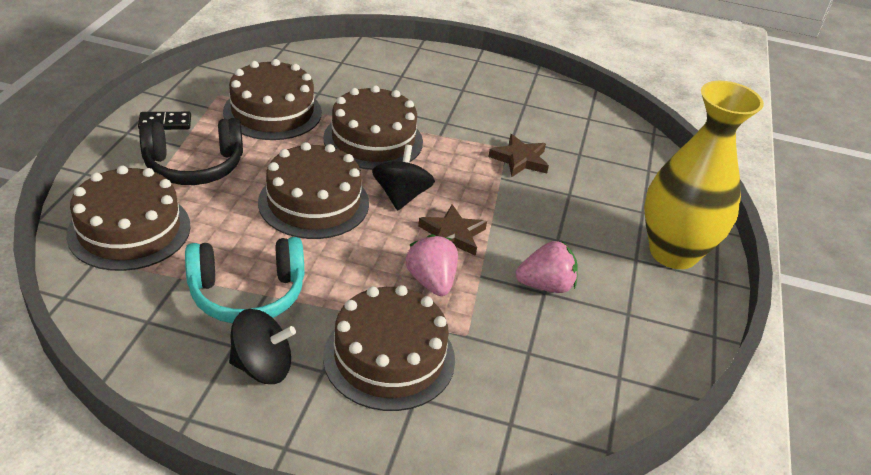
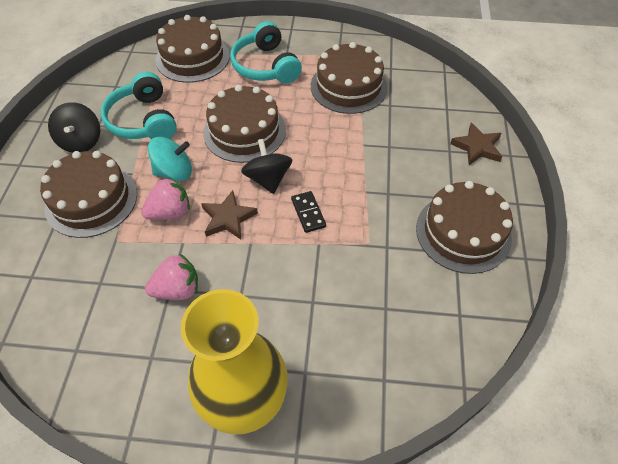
camera: 85 degrees right, 15 degrees up
black domino [138,112,191,130] -> black domino moved to [291,191,326,233]
black headphones [139,118,243,185] -> turquoise headphones [230,21,302,83]
brown cake [323,85,423,170] -> brown cake moved to [416,181,513,274]
black spinning top [372,145,435,211] -> black spinning top turned 105 degrees counterclockwise [241,139,292,194]
brown star [488,134,549,177] -> brown star moved to [450,123,503,165]
pink strawberry [516,241,578,293] -> pink strawberry turned 90 degrees counterclockwise [145,254,198,300]
none -> turquoise spinning top [148,137,192,181]

